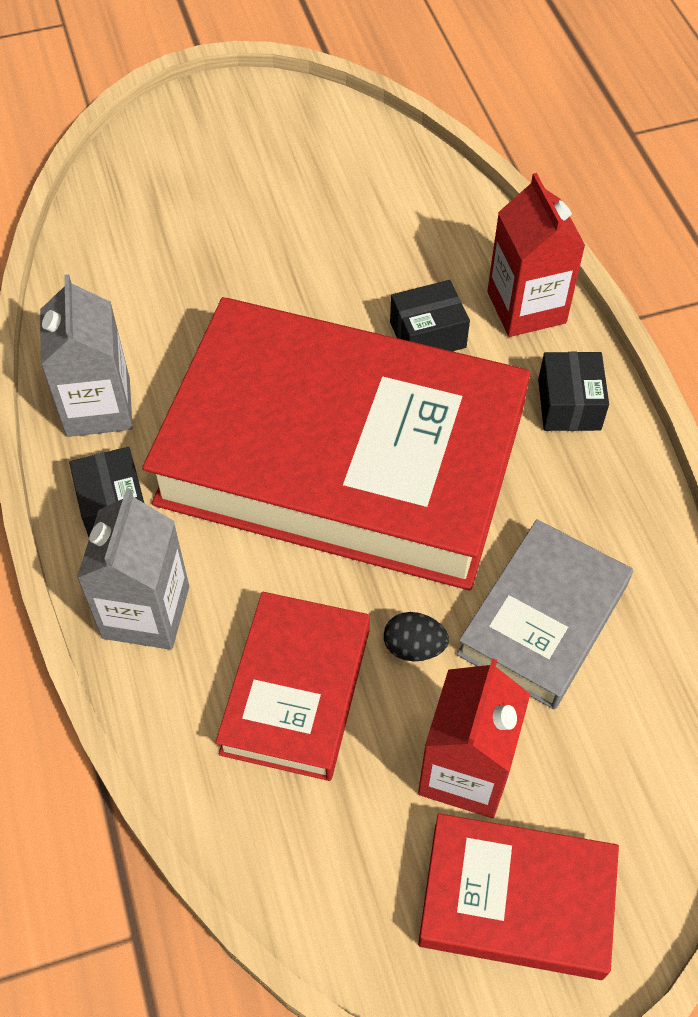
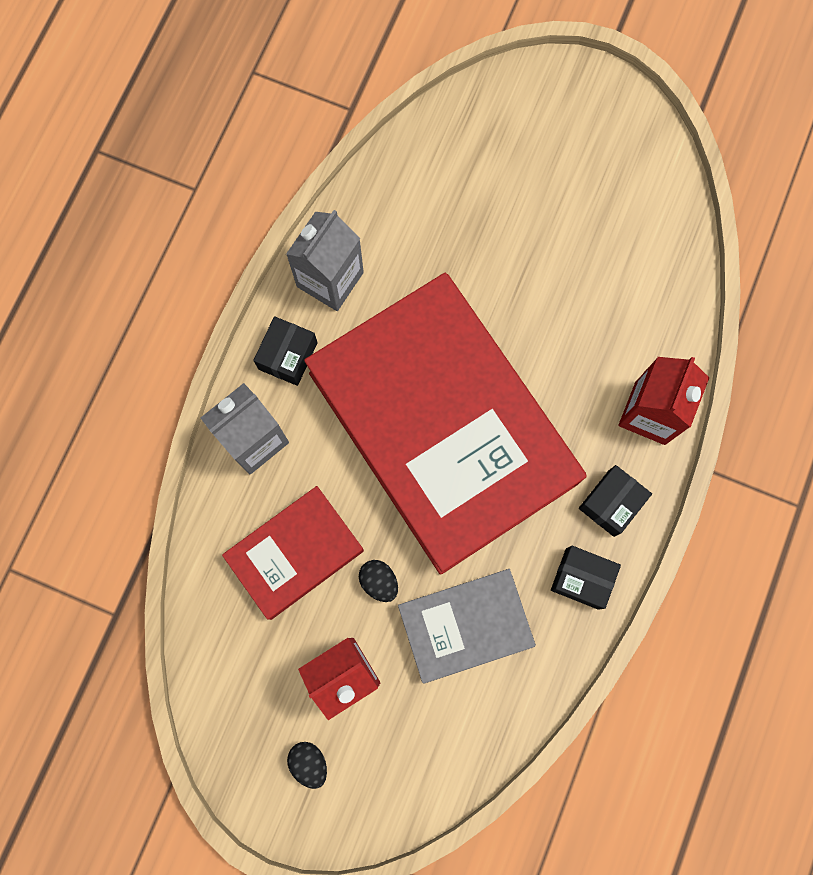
camera: 40 degrees right, 20 degrees up
black box [390,280,470,351] -> black box moved to [551,546,621,610]
red book [418,813,619,980] -> black egg [287,742,327,789]

